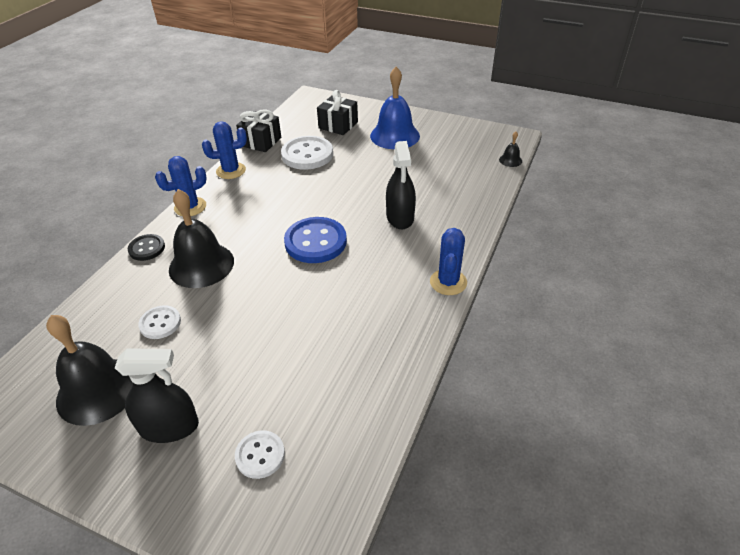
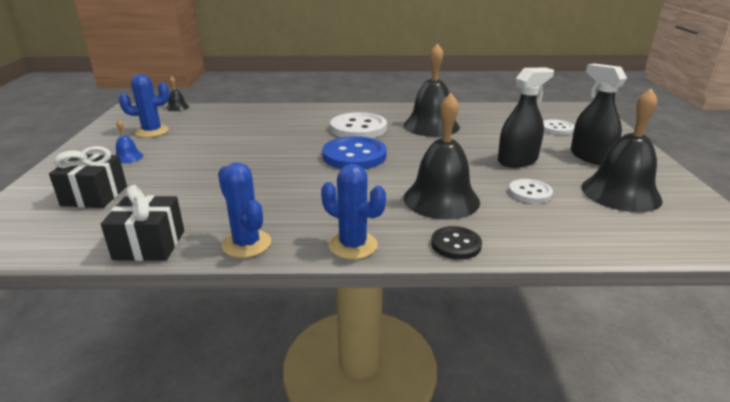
camera: 115 degrees left, 15 degrees down
white button [281,136,333,170] -> white button moved to [330,112,387,138]
blue bell [370,67,420,149] -> blue bell [116,119,143,164], size x0.43
black spray bottle [386,141,416,229] -> black spray bottle moved to [498,67,554,167]
blue cactus [430,228,467,295] -> blue cactus moved to [119,74,170,137]
none -> black bell [404,43,460,137]

